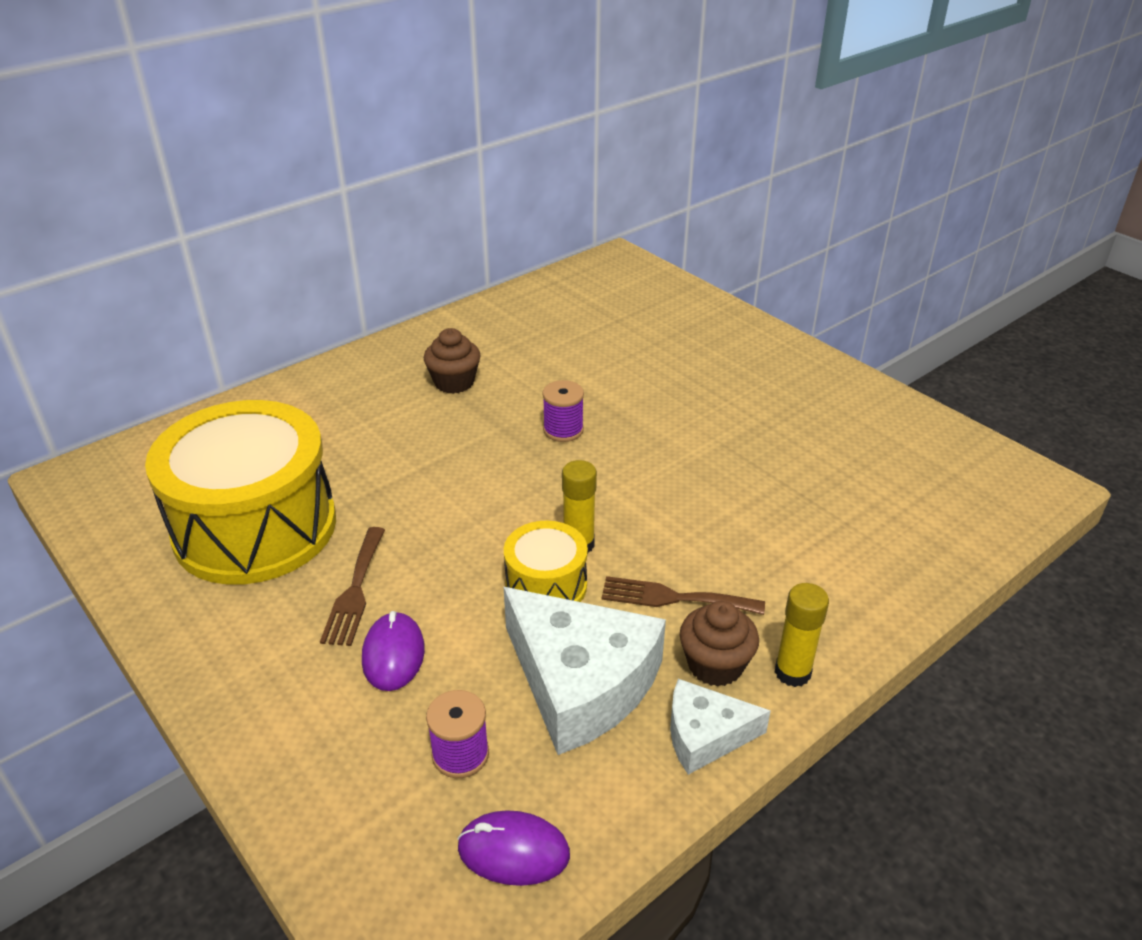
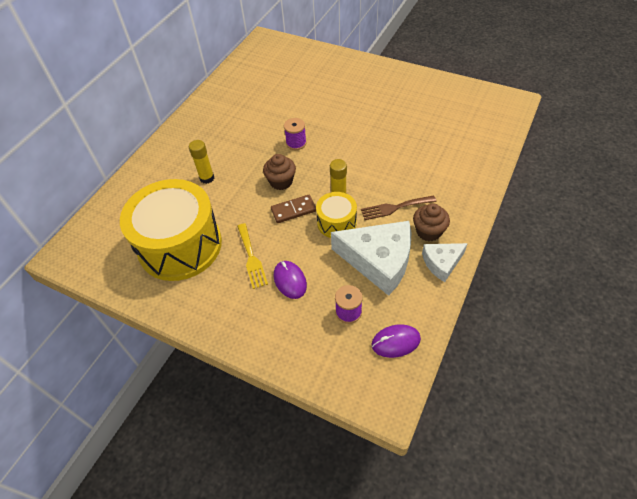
camera: 20 degrees left, 15 degrees up
brown fork [320,527,385,646] -> yellow fork [237,223,268,289]
brown cupcake [424,328,481,394] -> brown cupcake moved to [263,154,296,190]
yellow glue stick [775,583,829,687] -> yellow glue stick moved to [189,140,214,184]
none -> brown domino [271,195,316,223]

